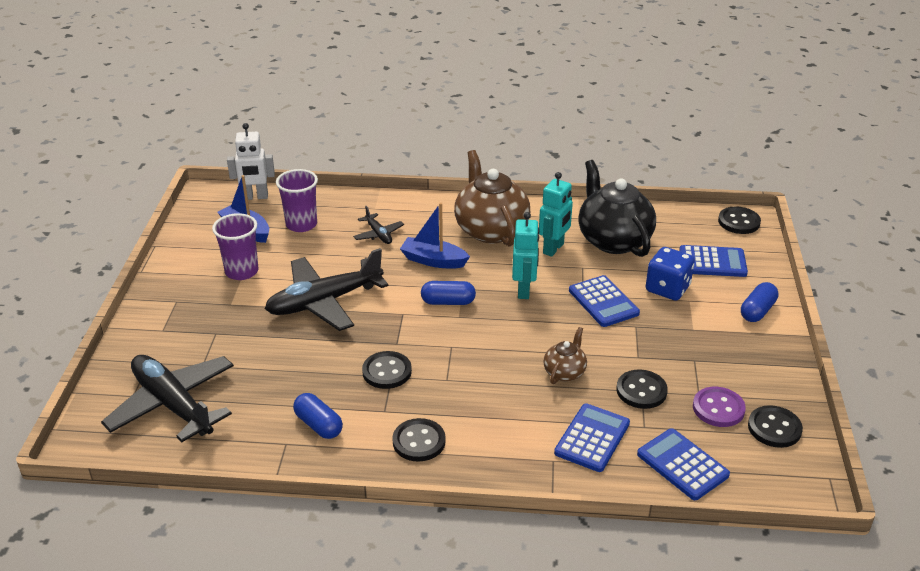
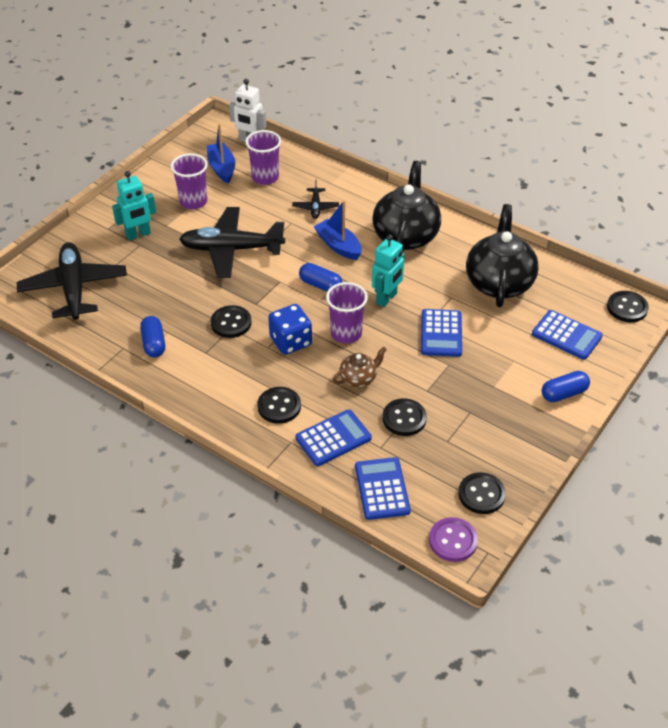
camera: 30 degrees right, 10 degrees up
black button [392,418,446,462] -> black button moved to [257,387,301,424]
brown teapot [454,150,530,246] -> black teapot [372,161,441,252]
turquoise robot [539,172,573,257] -> turquoise robot moved to [112,171,156,241]
blue dice [646,247,695,301] -> blue dice moved to [268,304,312,355]
purple button [693,387,746,427] -> purple button moved to [429,517,478,562]
none -> purple cup [326,282,368,344]

